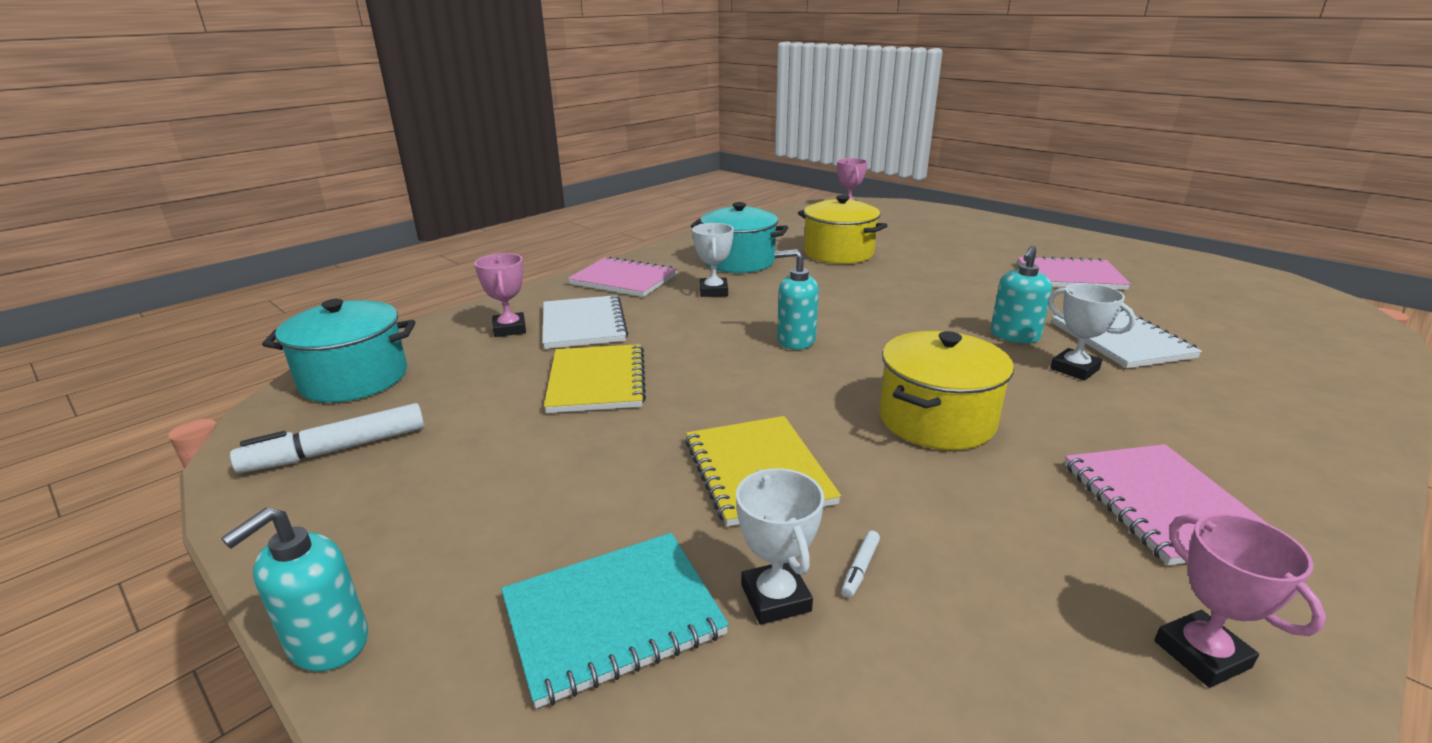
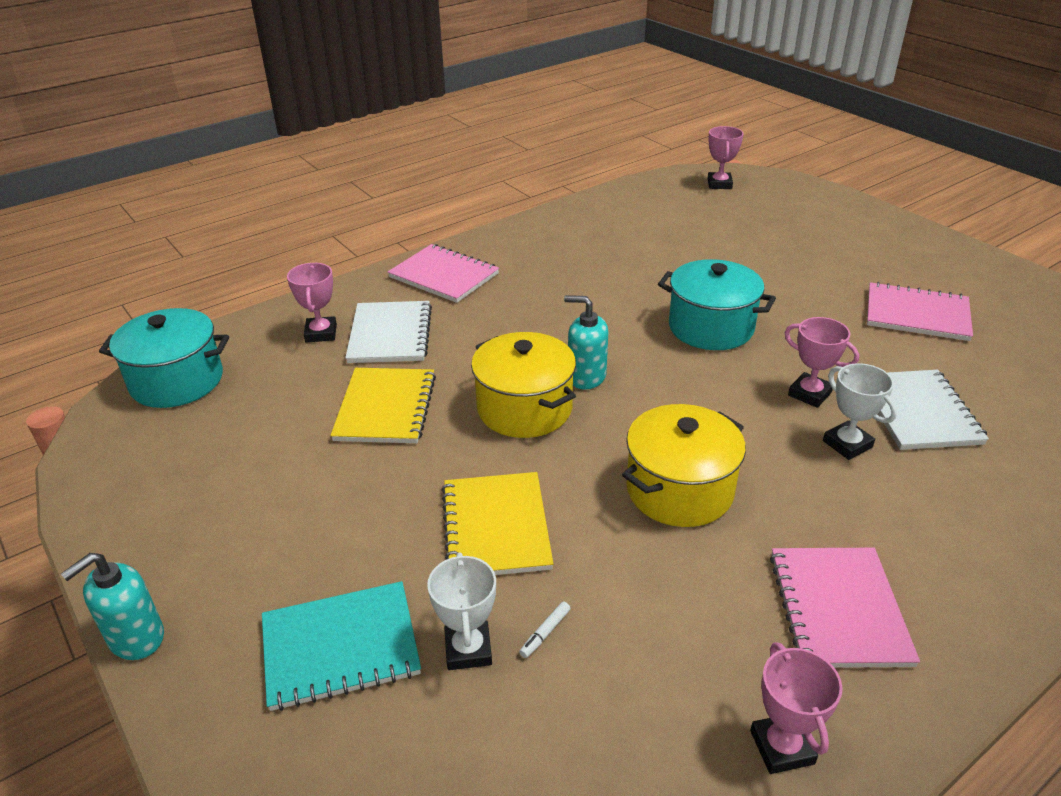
camera: 10 degrees right, 10 degrees up
white marker [230,403,424,473] -> none
turquoise pot [691,202,788,273] -> turquoise pot moved to [658,259,776,350]
white trophy [692,223,734,297] -> none
yellow pot [798,195,888,264] -> yellow pot moved to [471,332,576,438]
turquoise soap dispenser [991,246,1052,343] -> pink trophy [785,317,859,408]

